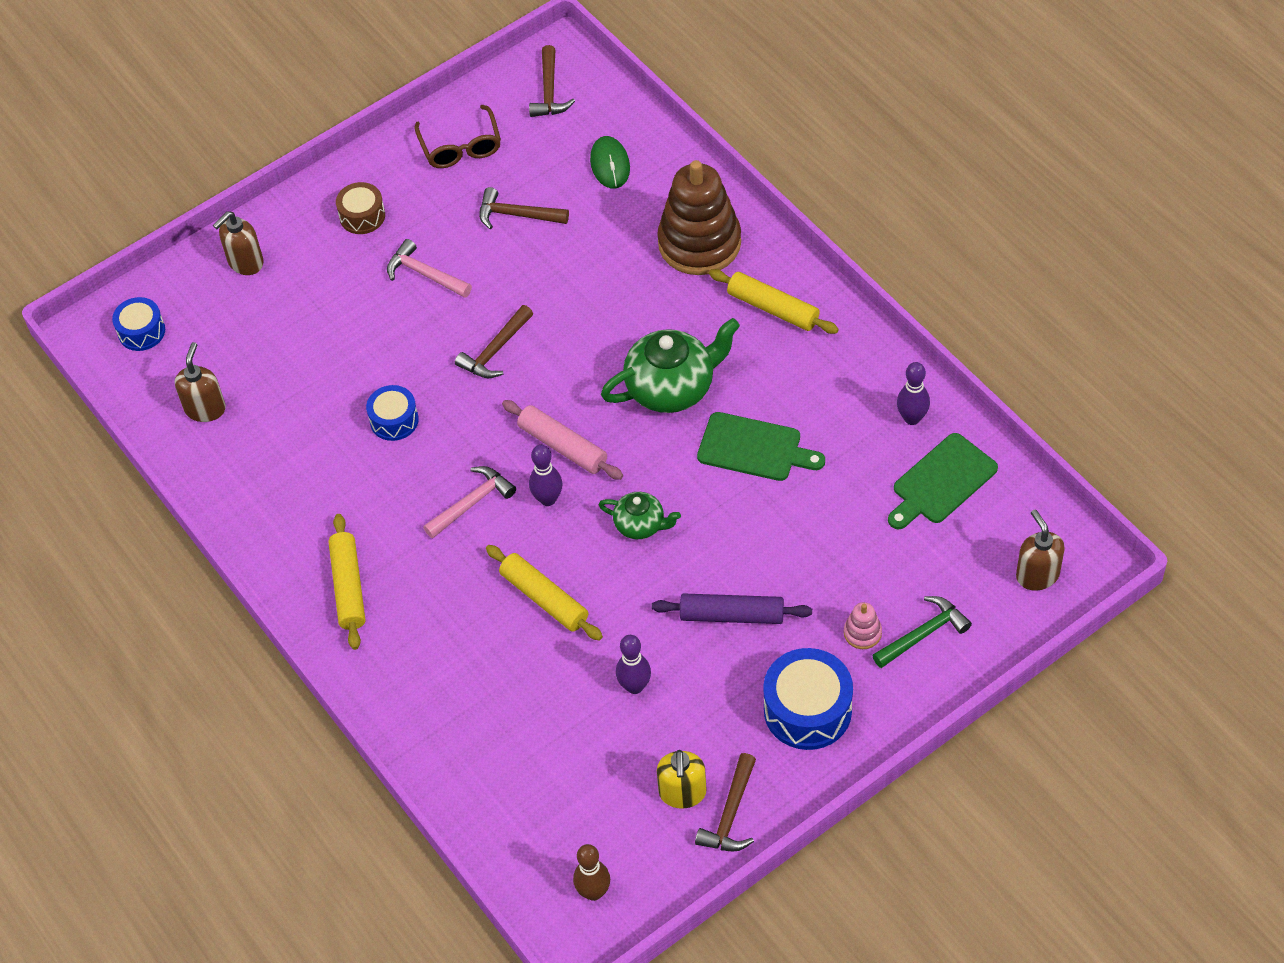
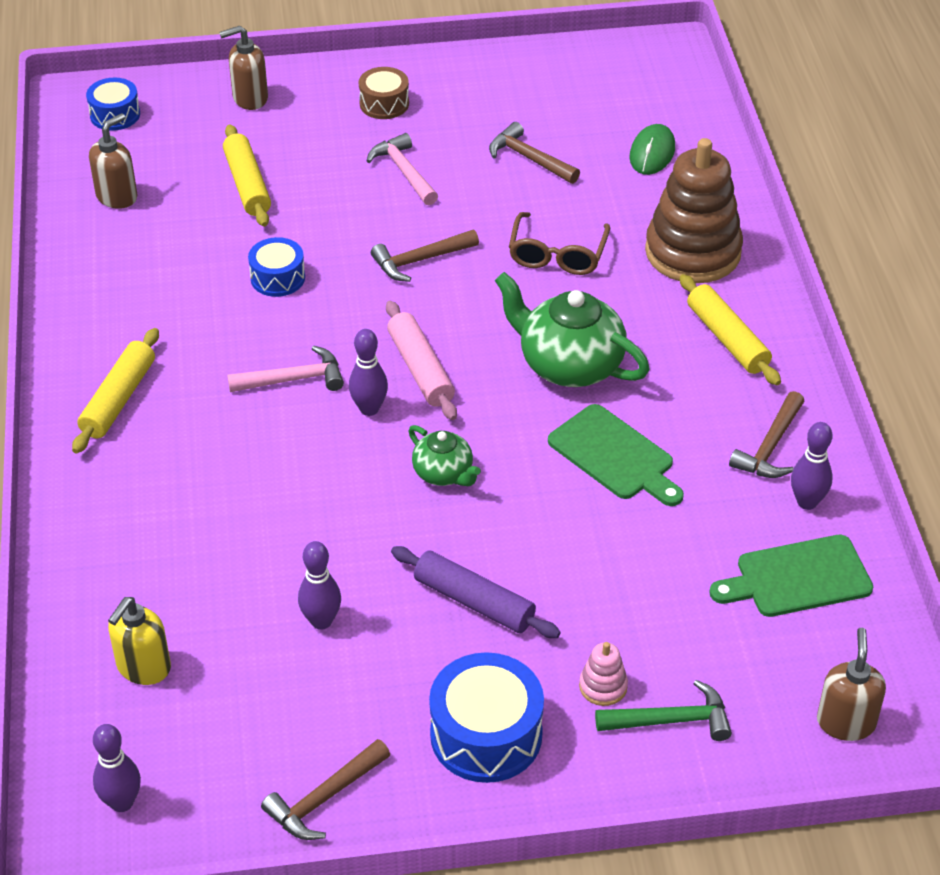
camera: 25 degrees right, 10 degrees down
brown glasses [414,105,501,168] -> brown glasses moved to [509,212,610,275]
yellow rolling pin [486,545,603,641] -> yellow rolling pin moved to [223,124,271,227]
brown hammer [529,45,575,117] -> brown hammer moved to [729,391,805,478]
brown bowling pin [573,844,610,901] -> purple bowling pin [93,724,141,812]
green teapot [601,318,740,413] -> green teapot turned 150 degrees counterclockwise [495,272,650,387]
yellow soap dispenser [657,750,707,809] -> yellow soap dispenser moved to [108,597,171,685]

